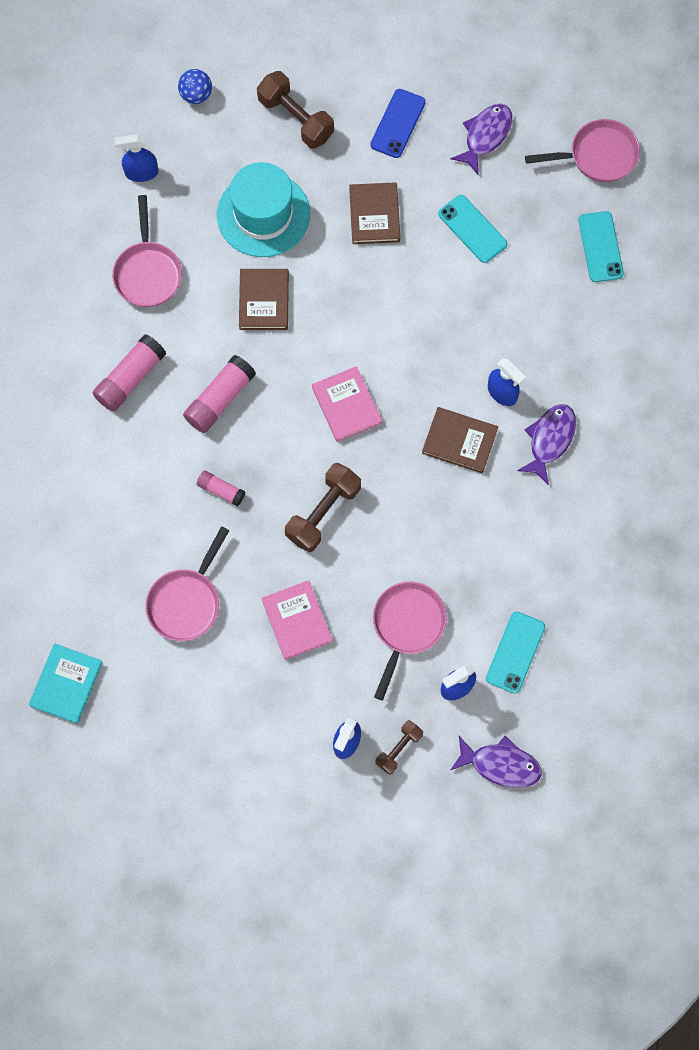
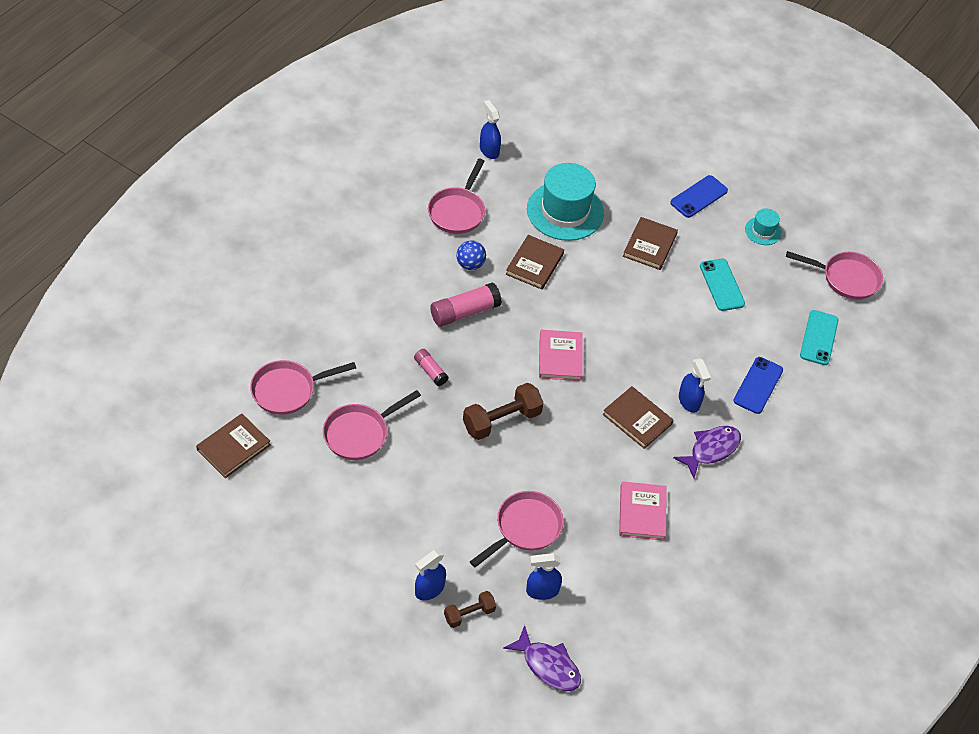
camera: 20 degrees right, 20 degrees down
turquoise book [29,643,103,724] -> brown book [196,414,271,478]
pink glue stick [93,334,166,412] -> none
blue spray bottle [114,134,158,182] -> blue spray bottle turned 45 degrees clockwise [480,100,501,159]
blue ball [178,69,212,104] -> blue ball moved to [456,240,486,270]
brown dumbbell [257,71,334,148] -> none
pink book [262,580,333,660] -> pink book moved to [619,481,667,541]
purple fish [450,104,512,174] -> turquoise hat [745,208,782,245]
turquoise phone [486,611,545,694] -> none
none -> pink pan [250,360,356,415]
none -> blue phone [733,357,783,414]

